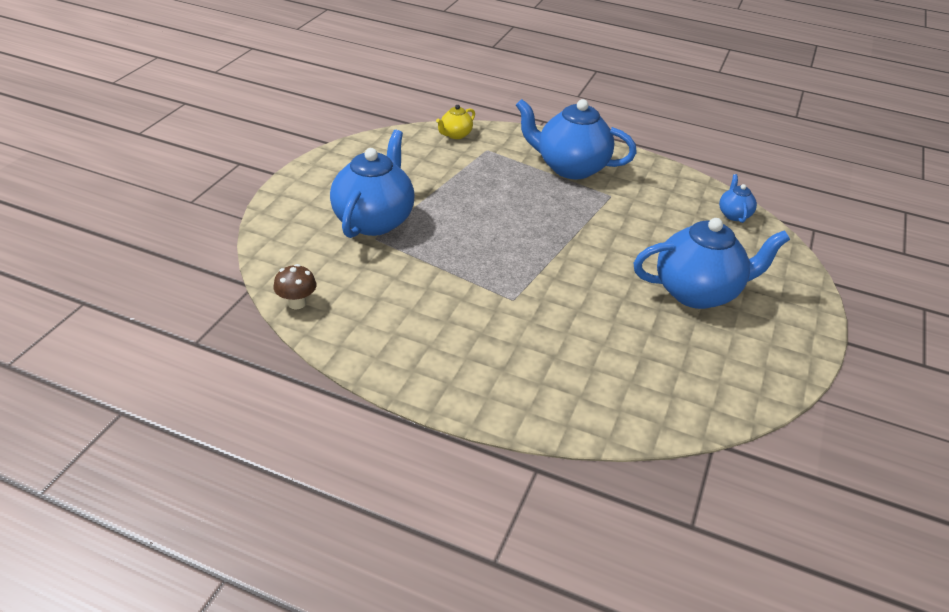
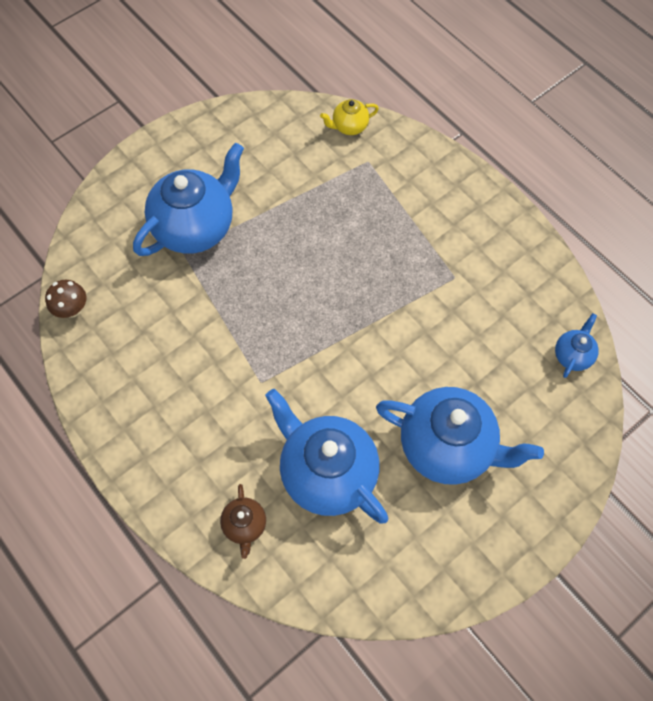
camera: 30 degrees right, 25 degrees up
blue teapot [516,99,637,179] -> blue teapot moved to [265,389,388,524]
none -> brown teapot [220,484,266,559]

